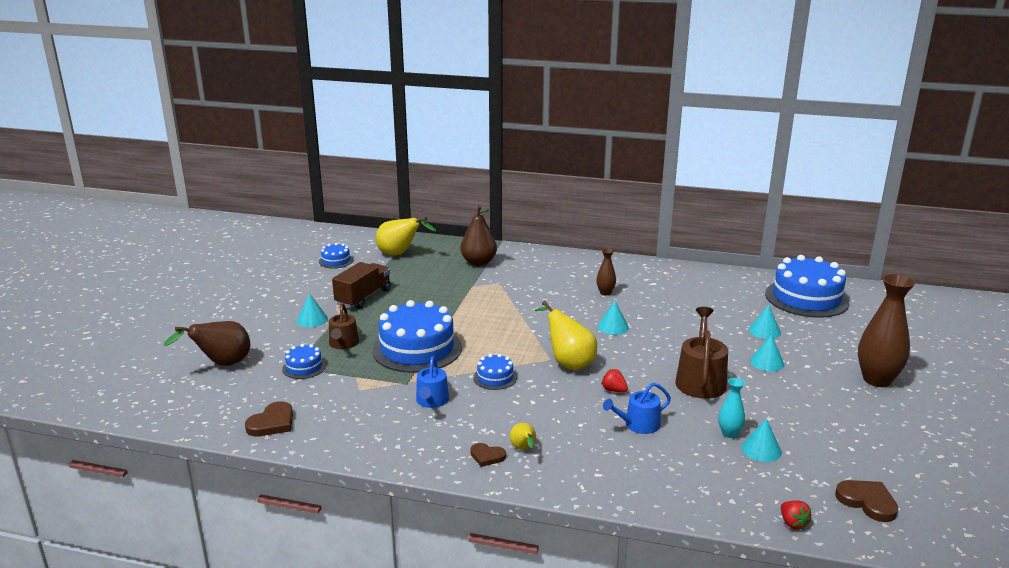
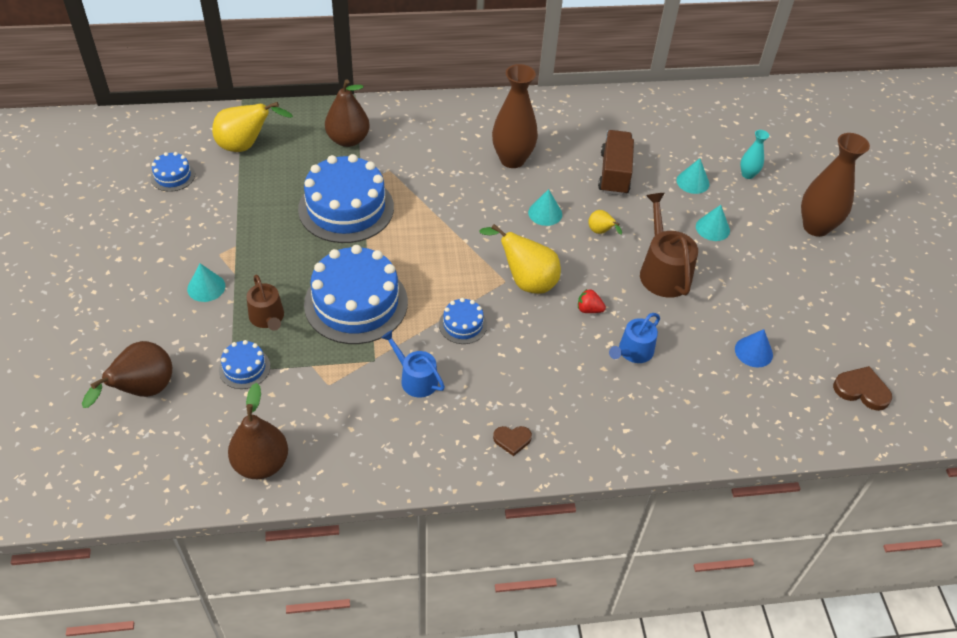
camera: 25 degrees left, 25 degrees up
brown heart [245,401,293,436] -> brown pear [228,383,288,479]
brown truck [332,262,391,309] -> brown truck moved to [598,130,634,196]
blue watering can [416,356,449,408] -> blue watering can turned 150 degrees clockwise [381,330,445,398]
yellow pear [510,423,536,450] -> yellow pear moved to [588,210,622,235]
brown vase [596,248,616,295] -> brown vase [492,64,538,168], size x2.01
turquoise vase [718,378,745,438] -> turquoise vase moved to [740,130,769,179]
turquoise cone [741,418,782,462] -> blue cone [735,329,773,368]
blue cake [765,255,849,318] -> blue cake moved to [298,154,394,243]
red strawberry [781,500,811,529] -> none

